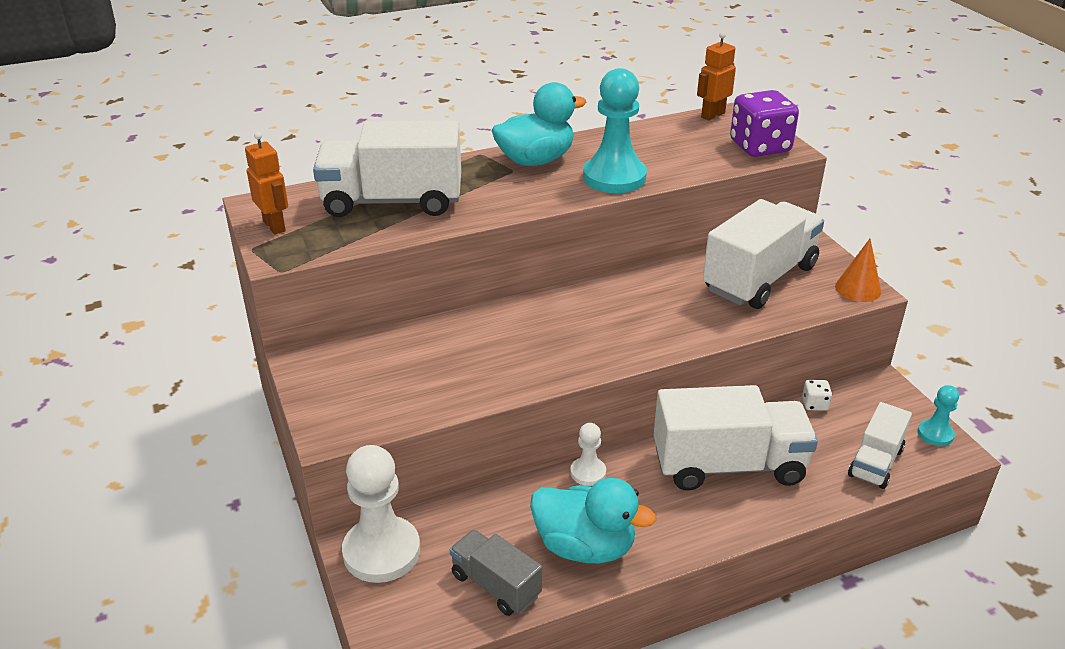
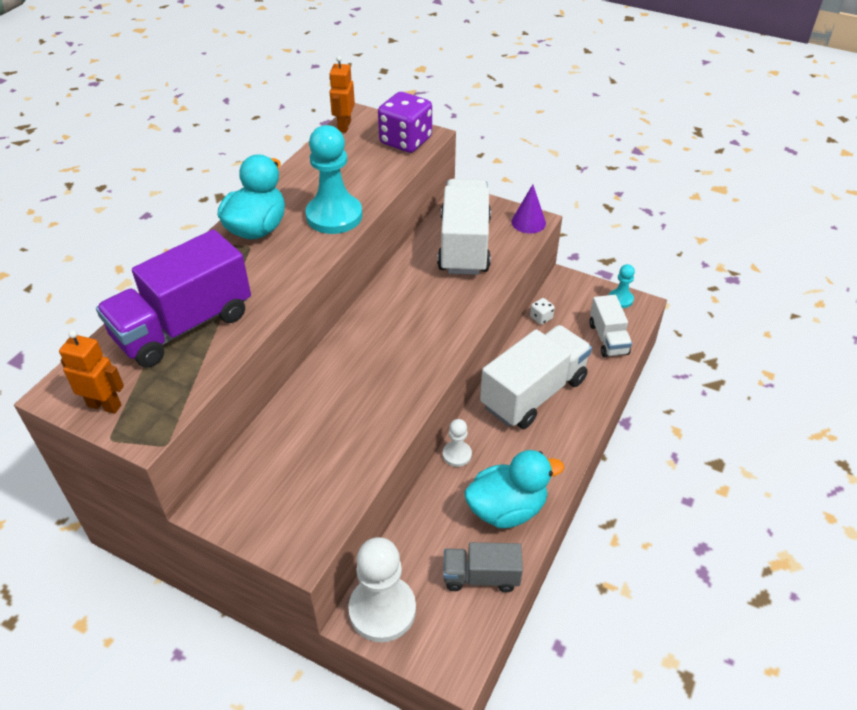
camera: 40 degrees left, 10 degrees up
white truck [313,120,461,217] -> purple truck [96,229,251,367]
orange cone [835,239,881,302] -> purple cone [511,185,546,233]

